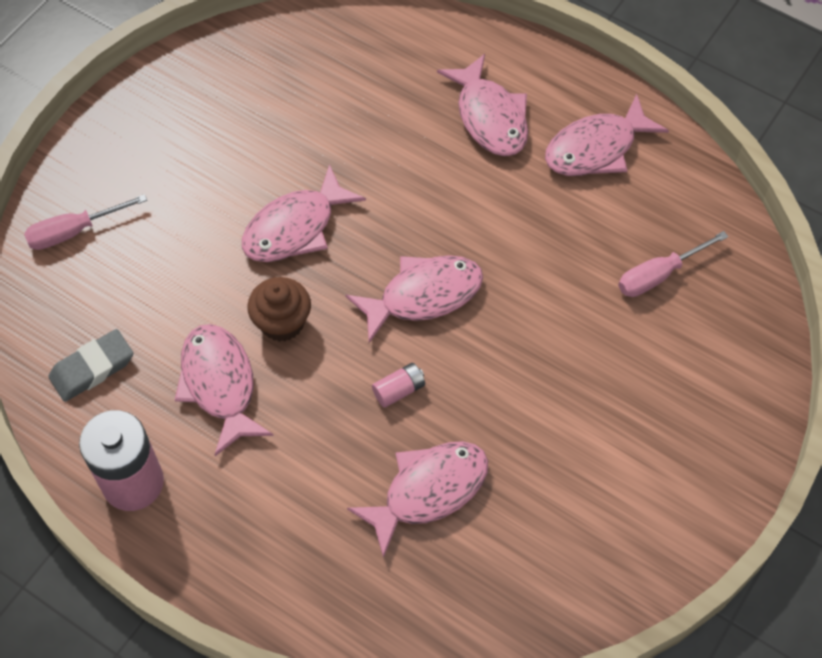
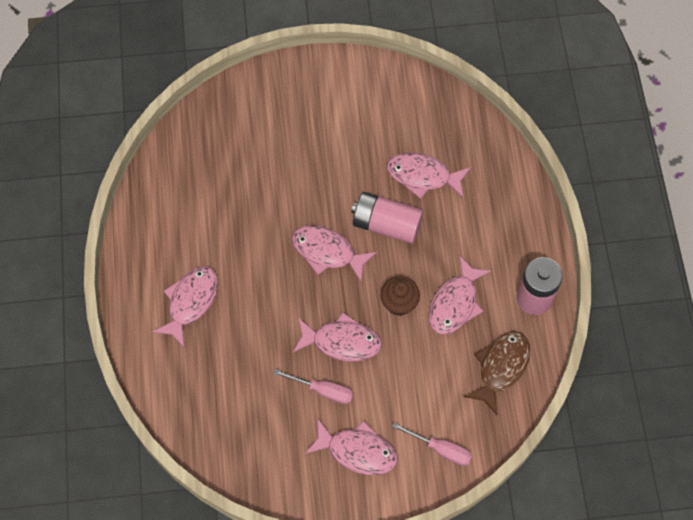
camera: 130 degrees left, 5 degrees up
grey eraser [48,329,133,402] -> brown fish [464,331,530,415]
pink battery [372,363,425,408] -> pink battery [351,192,424,244], size x2.25
pink fish [545,94,669,176] -> pink fish moved to [305,418,398,475]
pink screwdriver [618,231,728,297] -> pink screwdriver moved to [273,369,354,404]

